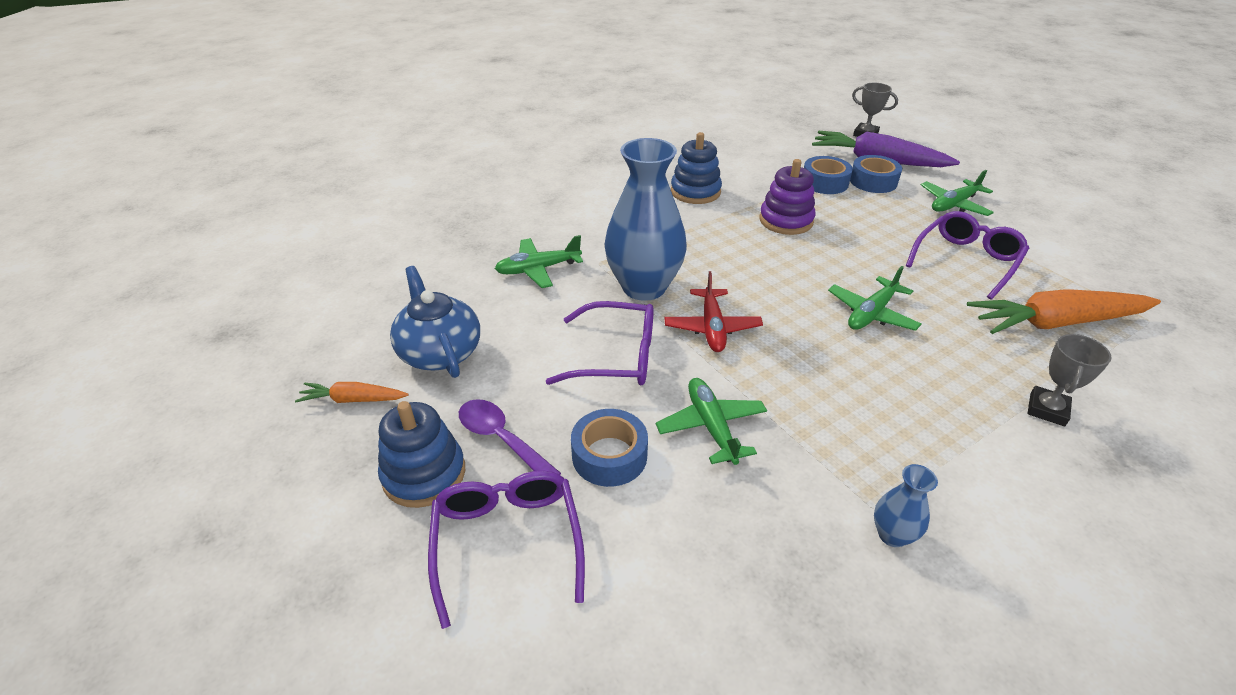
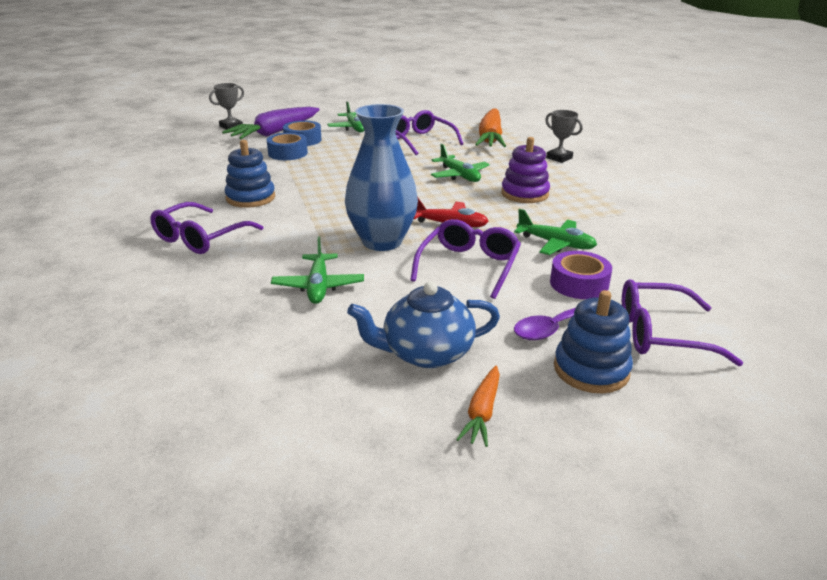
camera: 75 degrees left, 10 degrees down
blue tape [571,409,648,487] -> purple tape [550,251,612,299]
green plane [656,378,767,465] -> green plane turned 150 degrees counterclockwise [514,209,597,255]
purple stacking toy [760,159,816,235] -> purple stacking toy moved to [501,137,550,203]
blue vase [874,464,938,547] -> none
none -> purple glasses [150,202,264,254]

